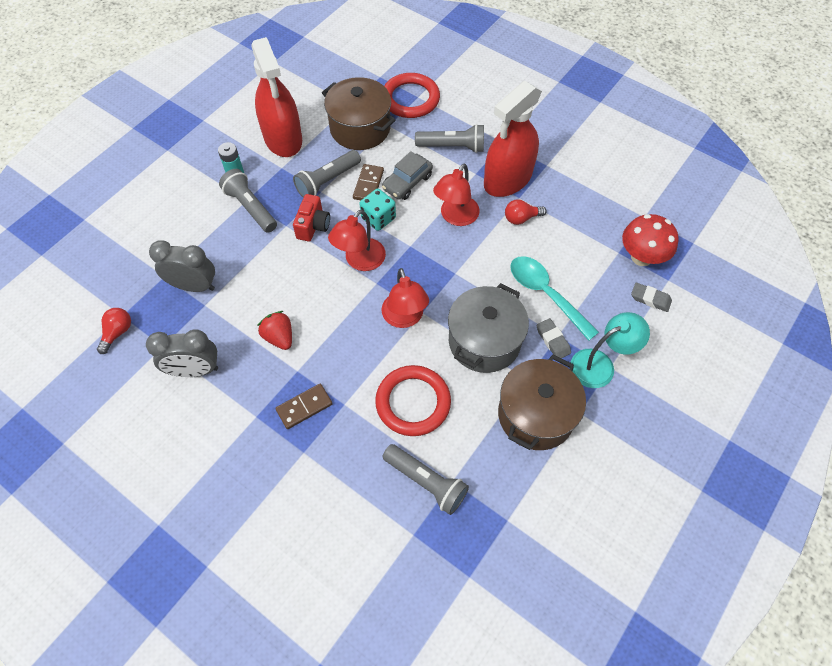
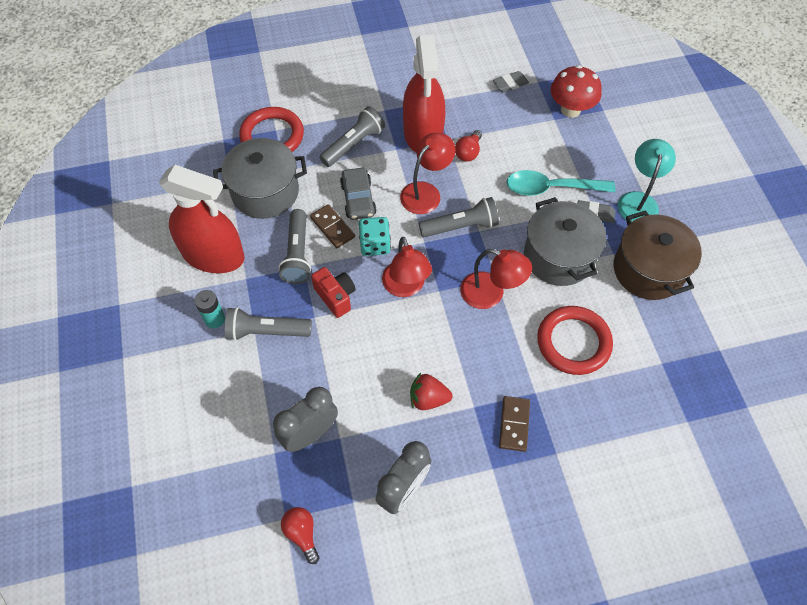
camera: 50 degrees left, 0 degrees up
brown pot [322,77,396,150] -> grey pot [213,138,307,219]
grey flashlight [382,444,469,515] -> grey flashlight moved to [419,197,499,237]
red lamp [433,164,480,226] -> red lamp turned 120 degrees counterclockwise [400,133,455,214]
grey eraser [631,283,672,312] -> grey eraser moved to [493,71,529,92]

